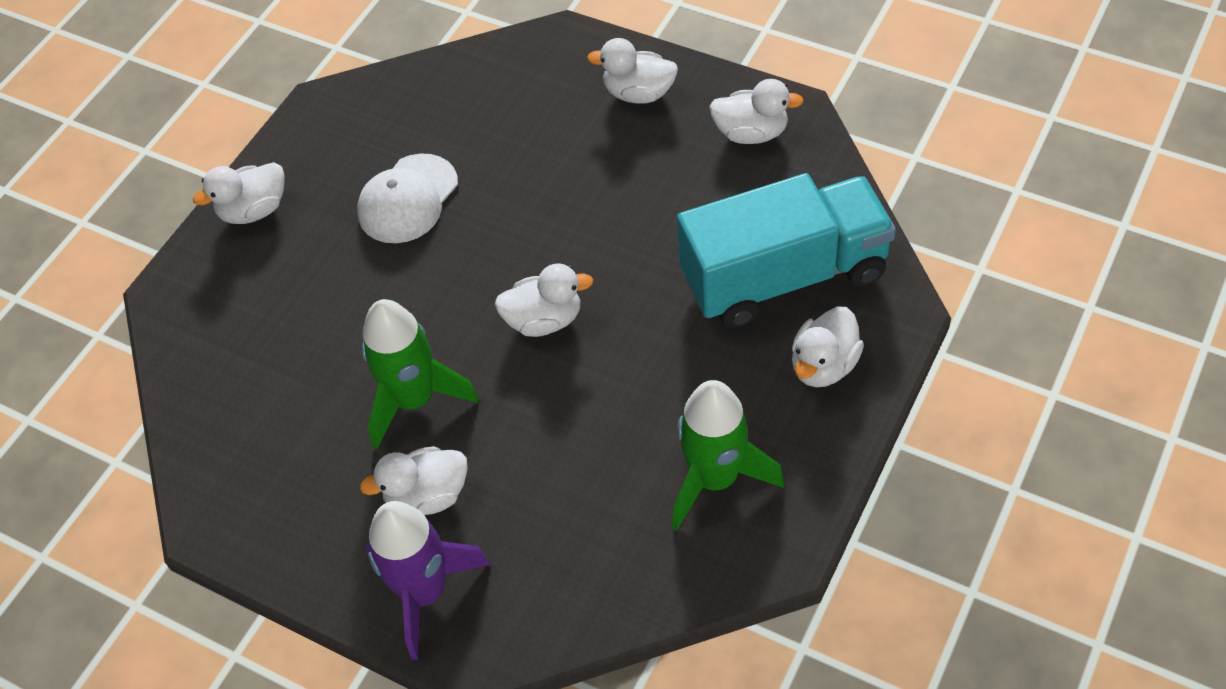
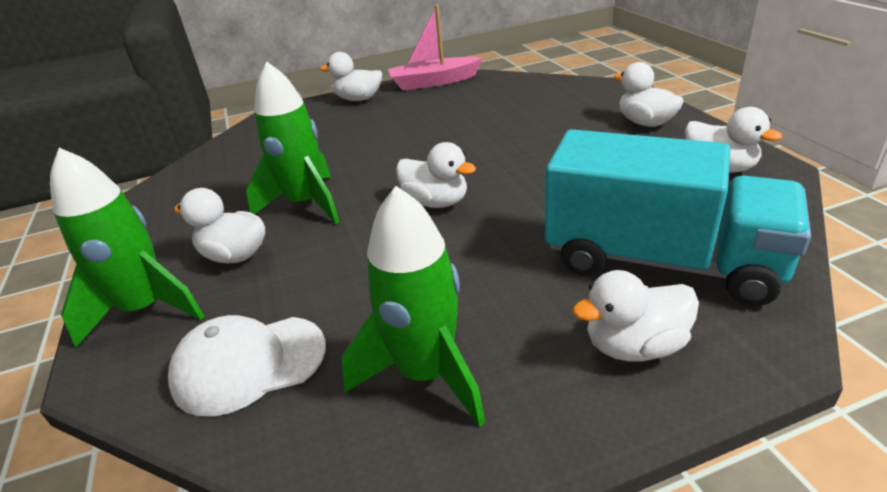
camera: 40 degrees right, 20 degrees down
white cap [357,153,458,243] -> white cap moved to [168,315,326,416]
purple rocket [365,501,490,660] -> green rocket [50,148,204,348]
none -> pink boat [388,5,483,91]

